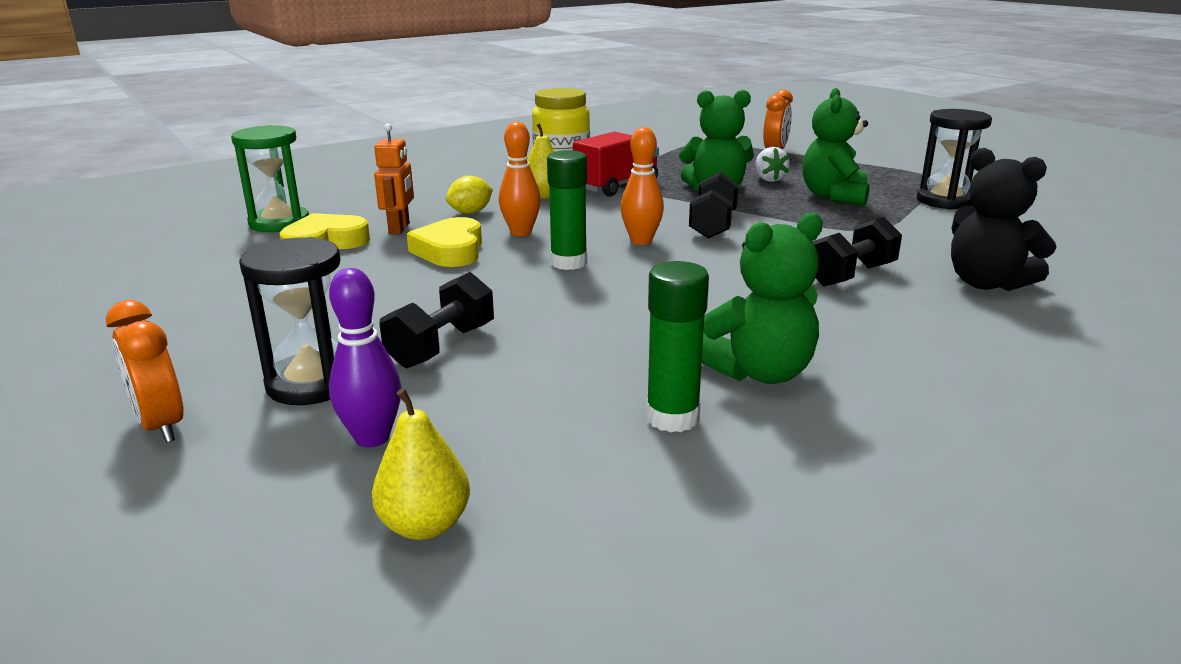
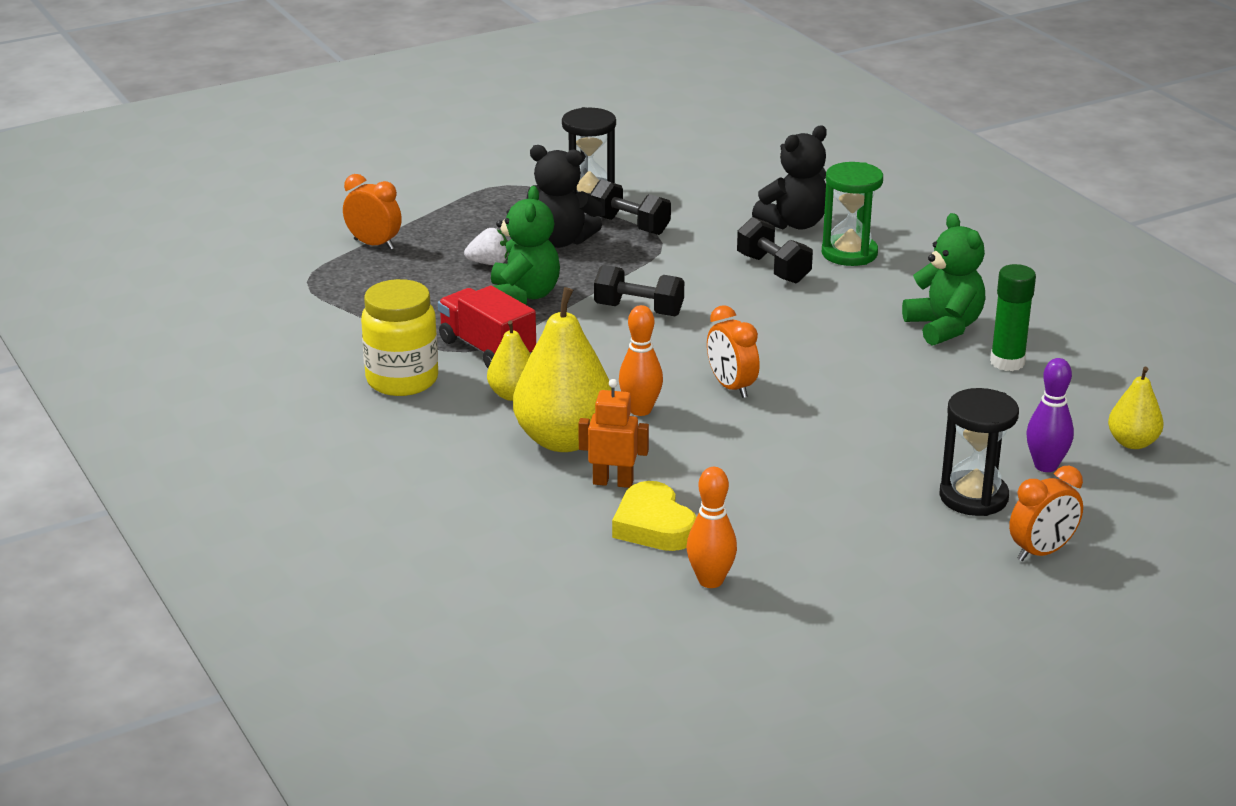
camera: 85 degrees left, 5 degrees up
green hourglass [231,125,309,232] -> green hourglass moved to [822,162,883,266]
black dumbbell [379,272,494,368] -> black dumbbell moved to [590,179,671,235]
yellow heart [407,217,482,267] -> none
yellow lemon [446,176,493,214] -> yellow pear [513,287,612,452]
green glue stick [547,150,587,270] -> orange clock [707,305,760,398]
orange bowling pin [620,127,664,245] -> orange bowling pin moved to [687,467,737,588]
green teddy bear [802,88,870,205] -> black teddy bear [527,145,602,248]

